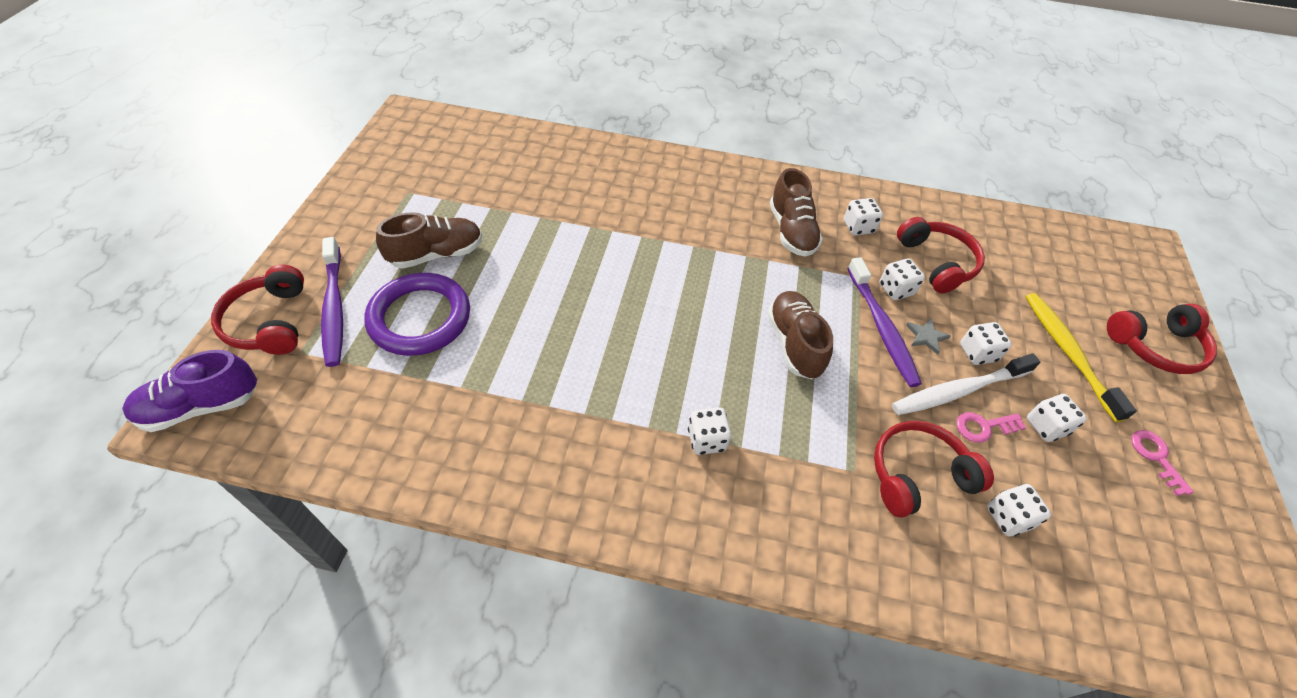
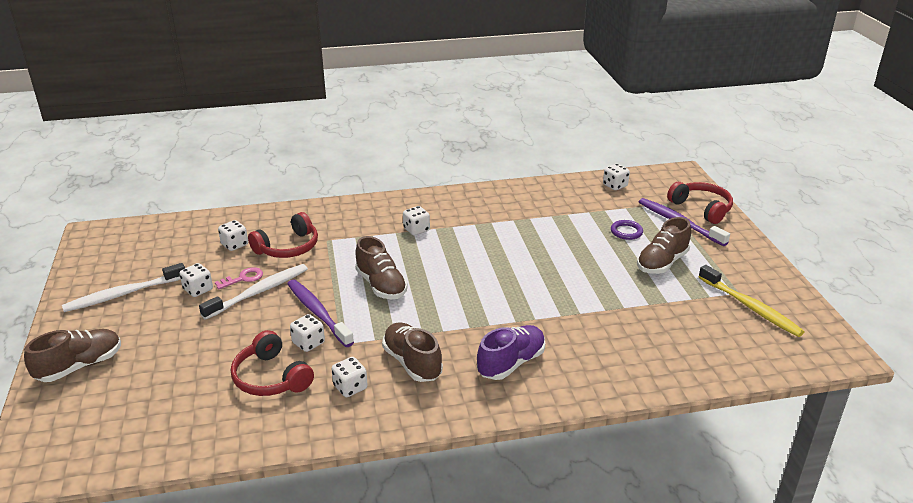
camera: 160 degrees right, 20 degrees down
purple shoe [122,350,257,432] -> purple shoe moved to [477,325,545,380]
purple ring [364,273,470,356] -> purple ring [611,220,643,240], size x0.47
grey star [906,318,951,355] -> none
white dice [960,322,1012,365] -> white dice moved to [603,164,630,190]
yellow toothbrush [1025,293,1137,422] -> yellow toothbrush moved to [699,265,805,337]
red headphones [1107,304,1217,374] -> brown shoe [24,329,121,382]
pink key [1131,430,1194,496] -> white toothbrush [62,263,185,312]

